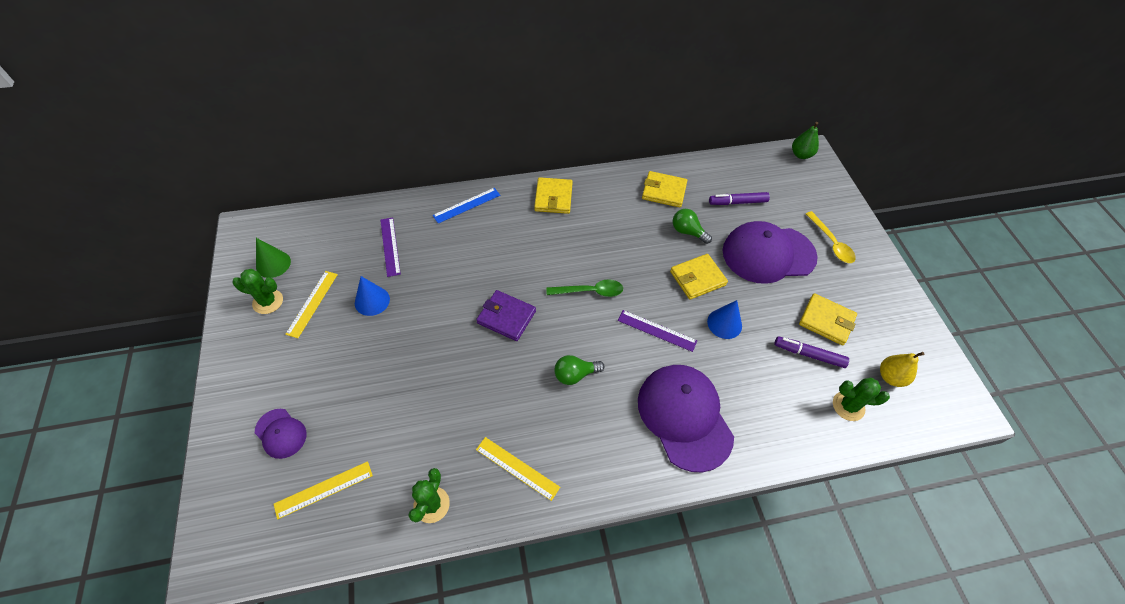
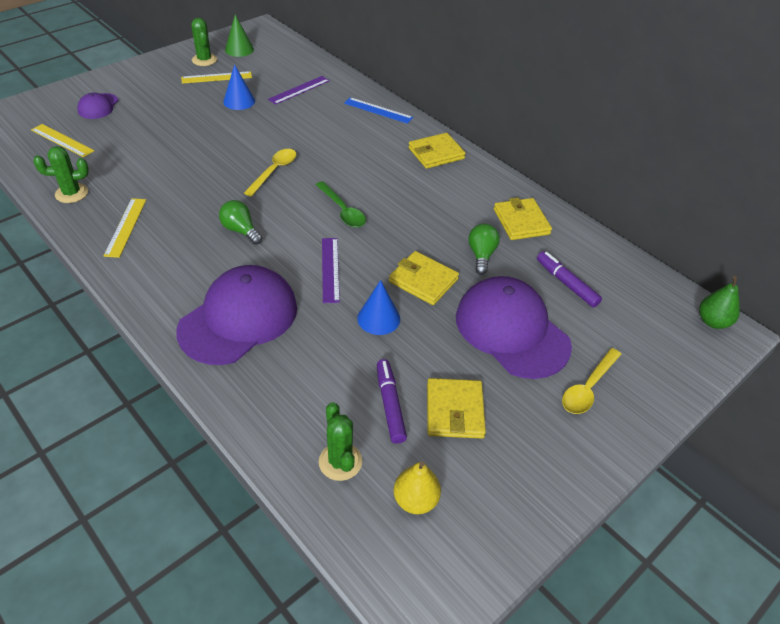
camera: 60 degrees right, 10 degrees down
purple wallet [476,290,536,341] -> yellow spoon [244,149,296,197]

